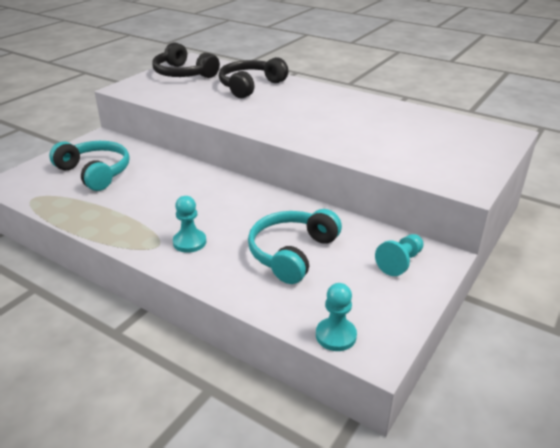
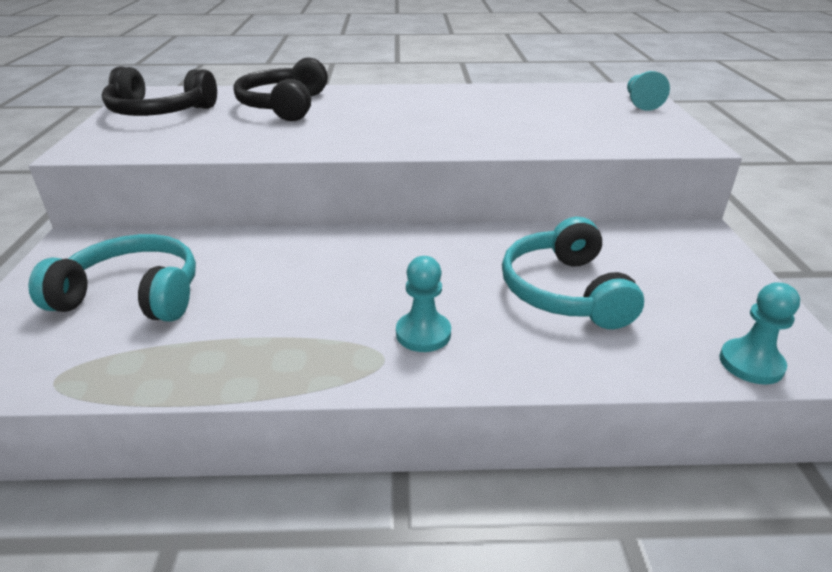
camera: 35 degrees left, 0 degrees up
turquoise pawn [375,234,424,276] -> turquoise pawn moved to [627,71,670,111]

